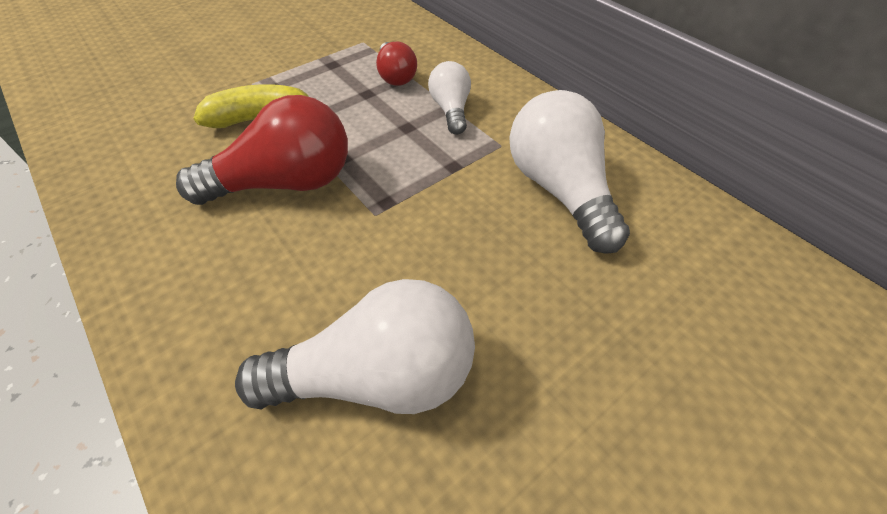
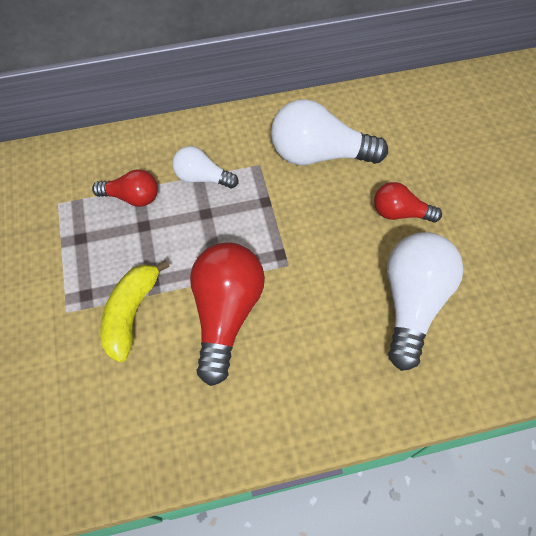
camera: 65 degrees left, 10 degrees up
none -> red light bulb [374,182,442,222]

